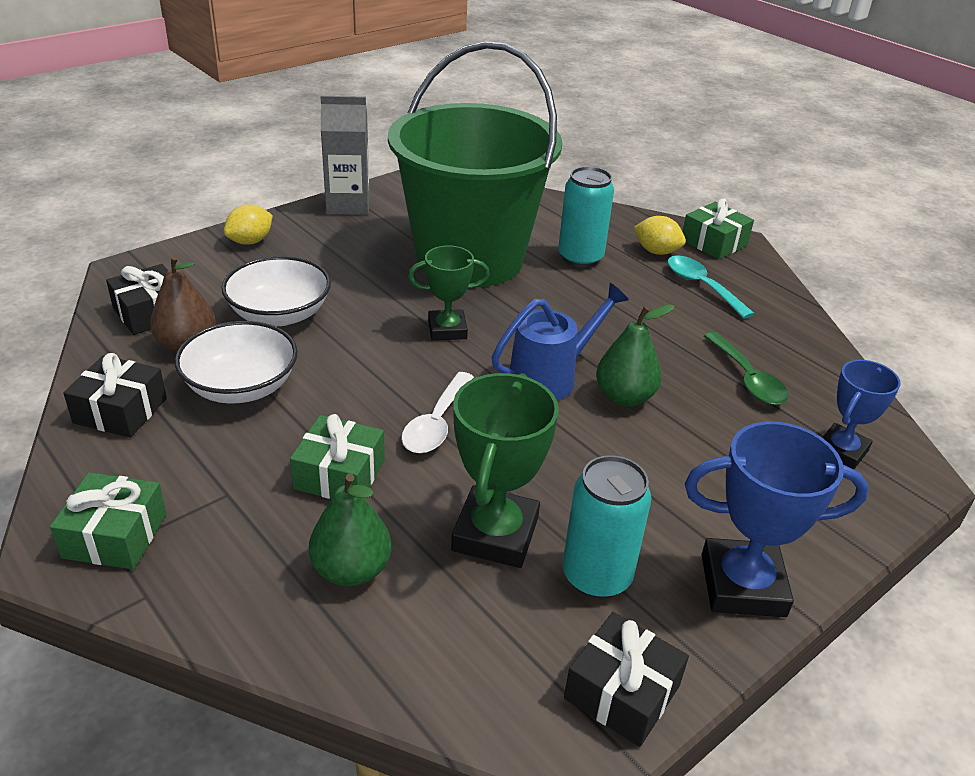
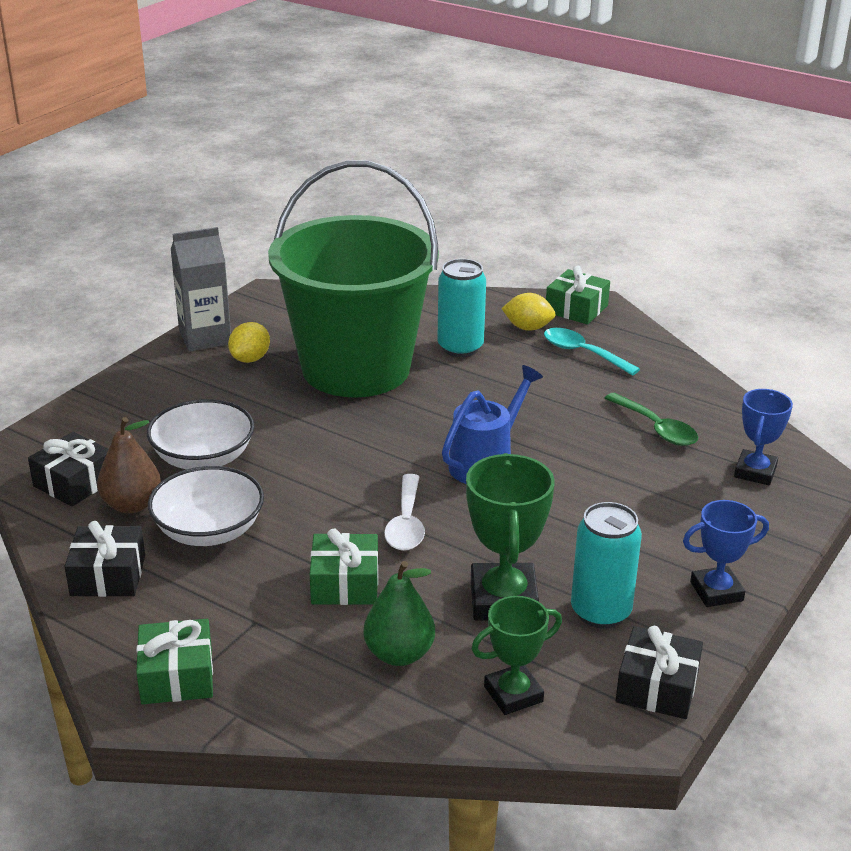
camera: 15 degrees left, 5 degrees down
yellow lemon [224,204,273,245] -> yellow lemon moved to [228,322,270,363]
green trophy [408,245,490,341] -> green trophy moved to [472,596,562,715]
green pear [596,304,675,406] -> none
blue trophy [685,421,869,617] -> blue trophy [683,500,769,607], size x0.64

